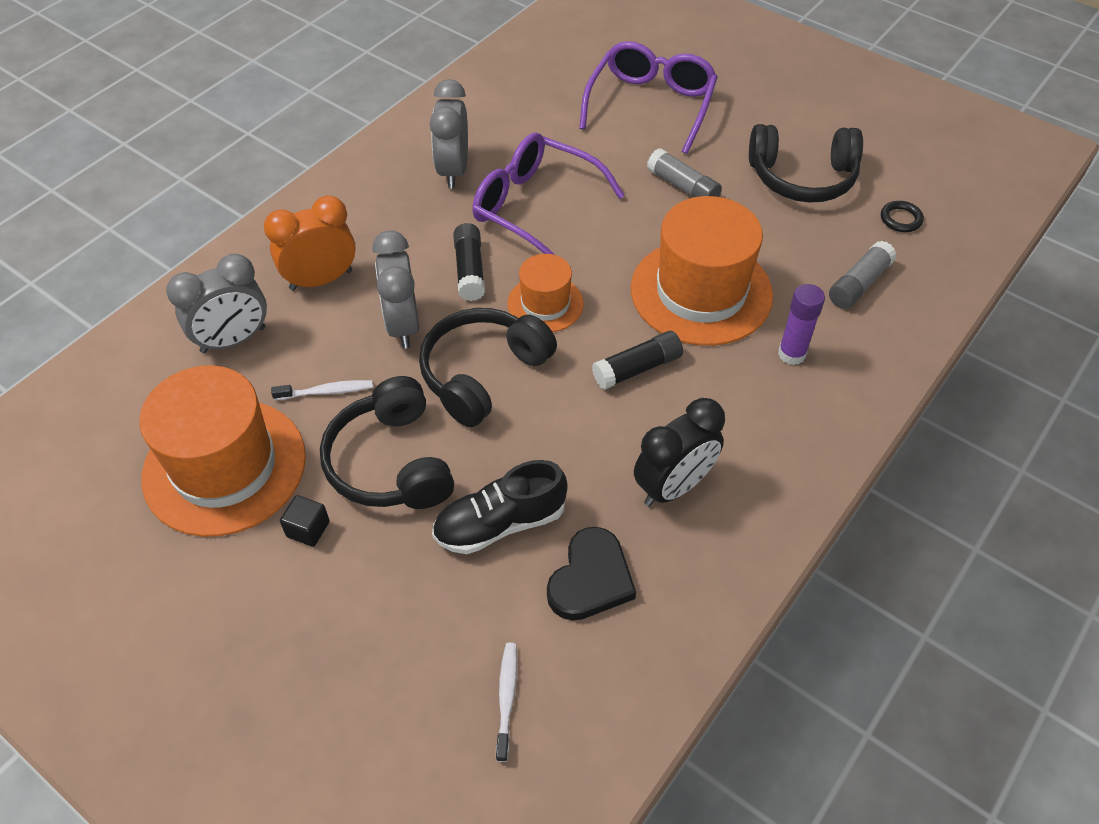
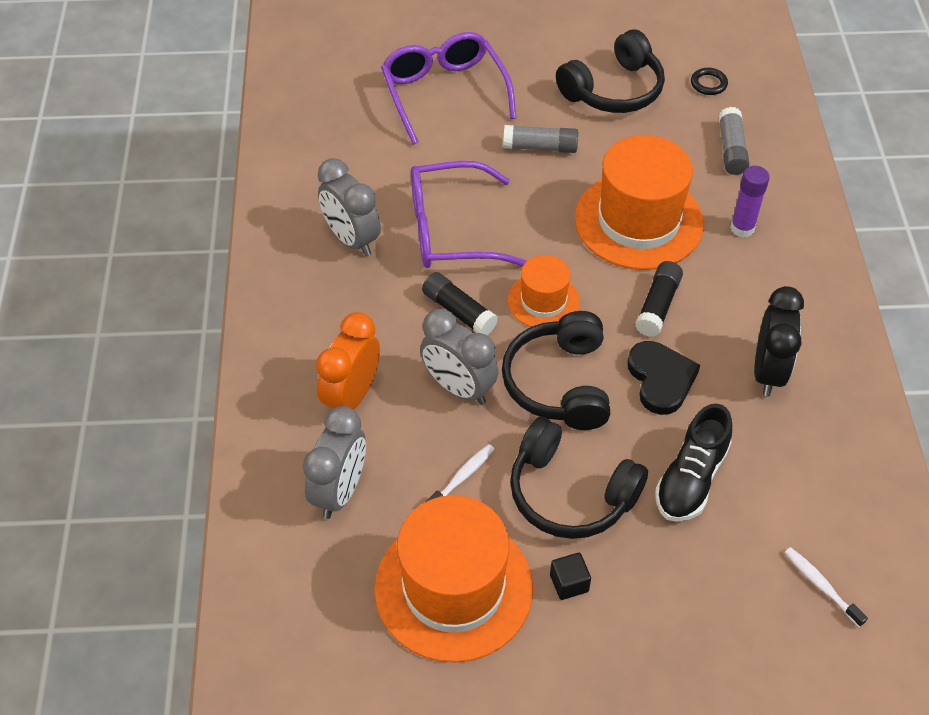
camera: 40 degrees left, 0 degrees up
black heart [547,527,636,621] -> black heart moved to [627,341,700,415]

